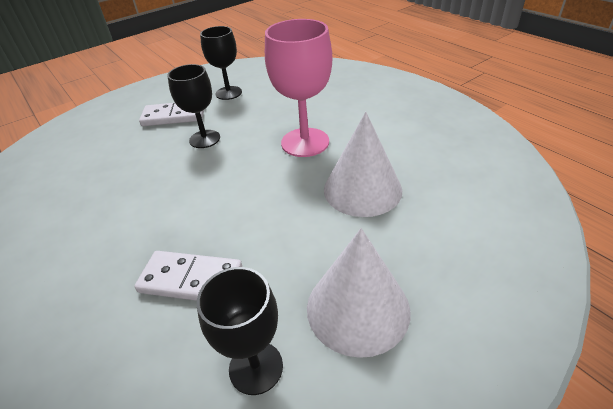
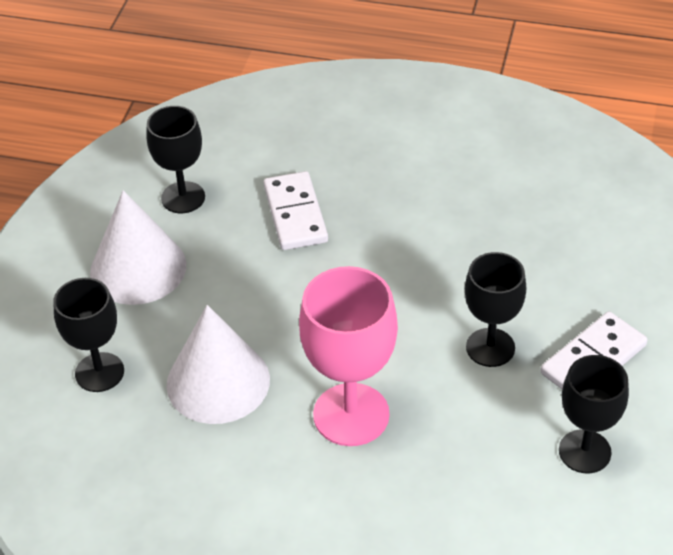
camera: 140 degrees right, 5 degrees up
white domino [135,251,242,301] -> white domino turned 75 degrees counterclockwise [264,171,328,250]
none -> black goblet [53,278,124,392]

